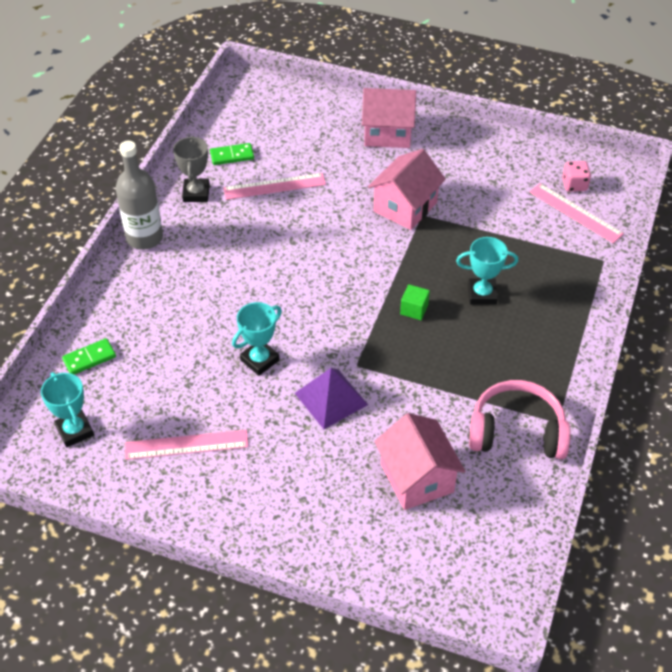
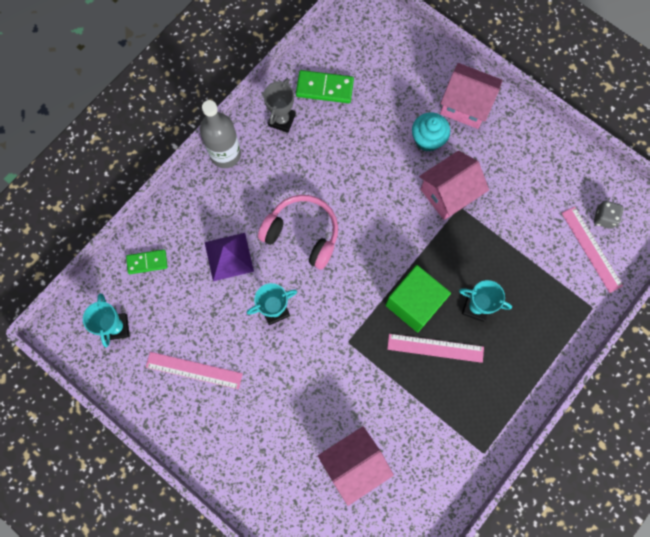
camera: 20 degrees right, 25 degrees up
green domino [210,143,254,165] -> green domino [296,70,354,103], size x1.50
pink ruler [224,173,326,200] -> pink ruler moved to [387,334,484,363]
purple pyramid [295,368,368,429] -> purple pyramid moved to [205,233,254,281]
pink house [374,413,465,510] -> pink house turned 60 degrees clockwise [318,426,394,506]
green cube [400,284,430,320] -> green cube [385,265,451,332], size x2.22
pink headphones [469,380,571,459] -> pink headphones moved to [258,195,338,270]
pink dice [562,161,591,192] -> grey dice [594,201,623,229]
none -> turquoise cupcake [412,113,450,152]

